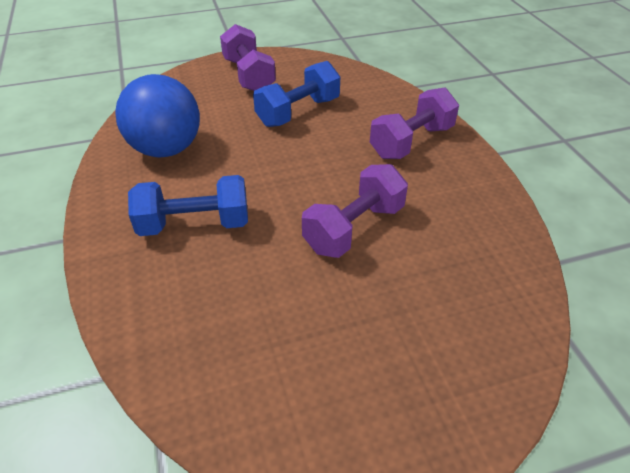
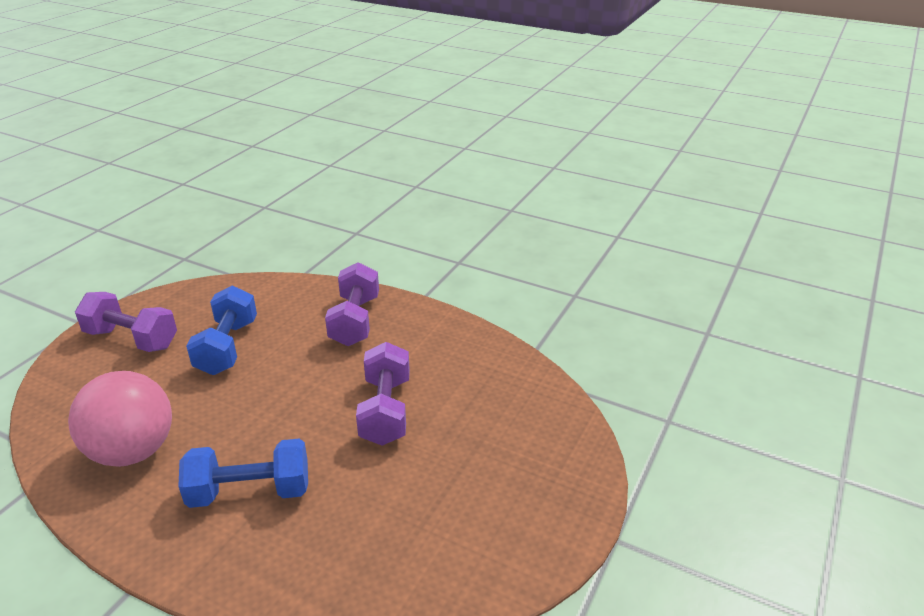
camera: 45 degrees left, 10 degrees down
blue ball [115,74,200,157] -> pink ball [68,371,172,467]
blue dumbbell [128,175,248,236] -> blue dumbbell turned 45 degrees clockwise [178,439,308,508]

